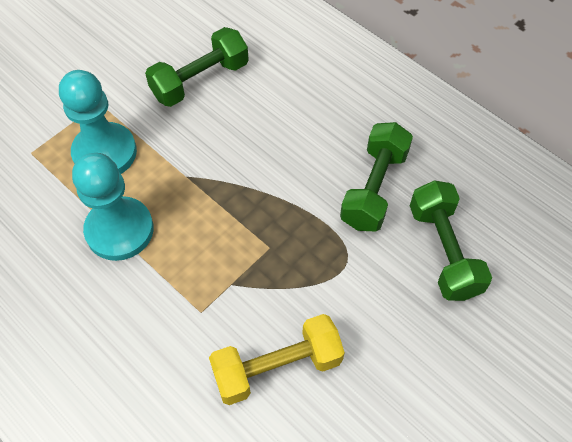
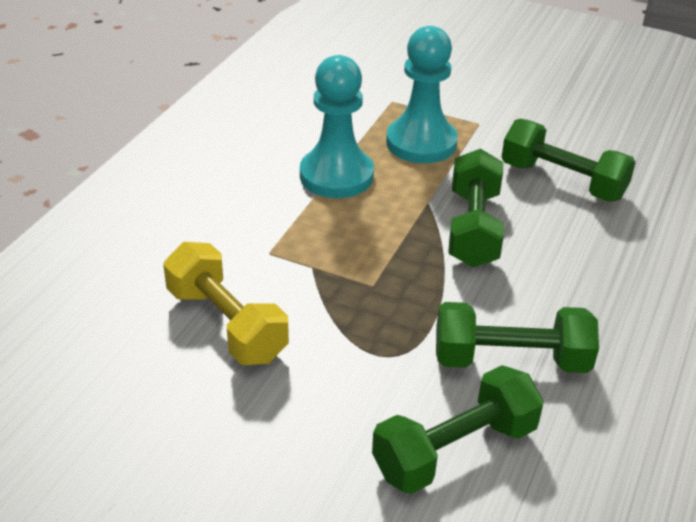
camera: 70 degrees right, 20 degrees down
none -> green dumbbell [448,149,504,267]

